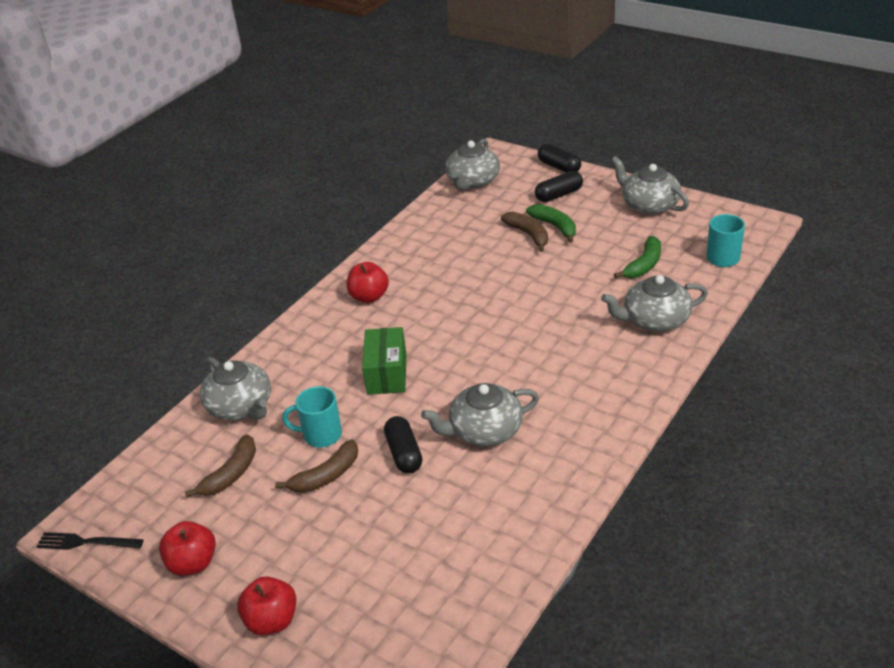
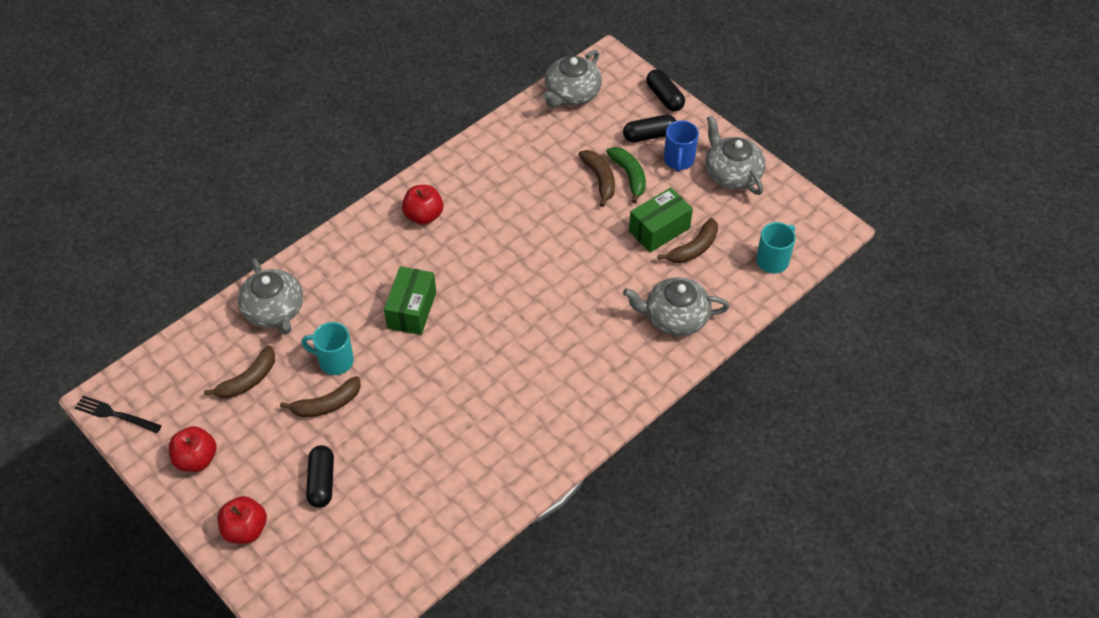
camera: 10 degrees right, 15 degrees up
black capsule [384,416,422,474] -> black capsule moved to [306,445,334,508]
grey teapot [421,383,539,447] -> none
green banana [614,236,661,279] -> brown banana [658,218,718,263]
none -> green box [629,187,693,253]
none -> blue mug [664,120,699,172]

